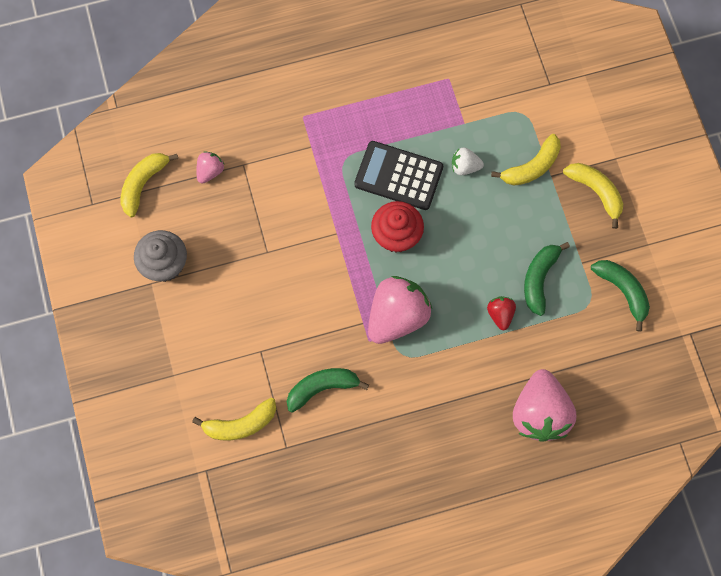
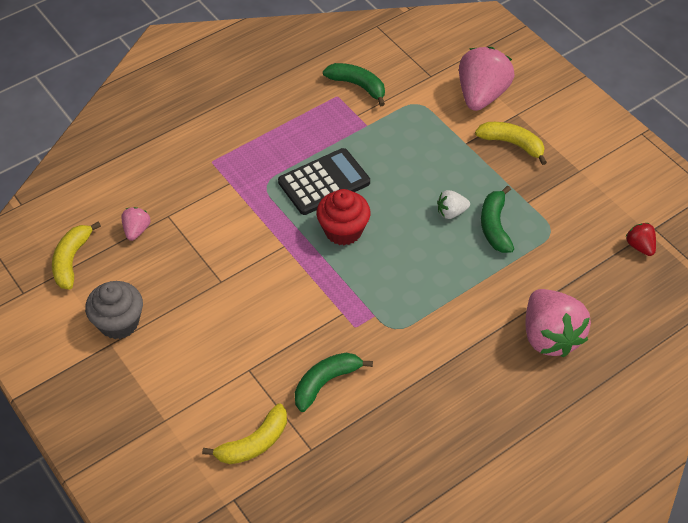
camera: 20 degrees left, 20 degrees down
black calculator [354,141,443,210] -> black calculator turned 150 degrees clockwise [278,148,370,215]
pink strawberry [368,276,432,344] -> pink strawberry moved to [459,47,514,111]
white strawberry [452,147,484,175] -> white strawberry moved to [437,190,470,219]
red strawberry [487,296,516,330] -> red strawberry moved to [626,223,656,256]
yellow banana [491,134,561,186] -> none
green banana [591,260,650,332] -> green banana moved to [323,63,385,106]

